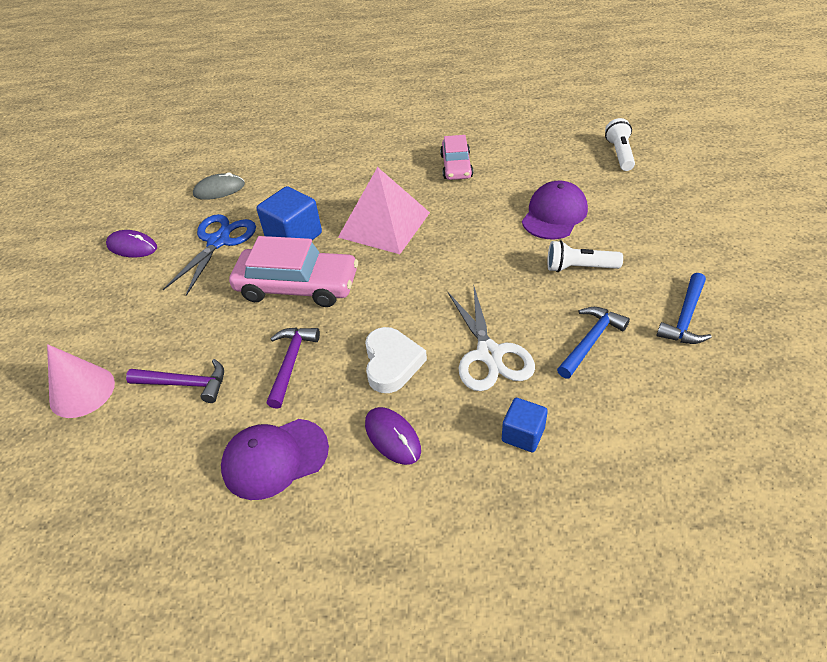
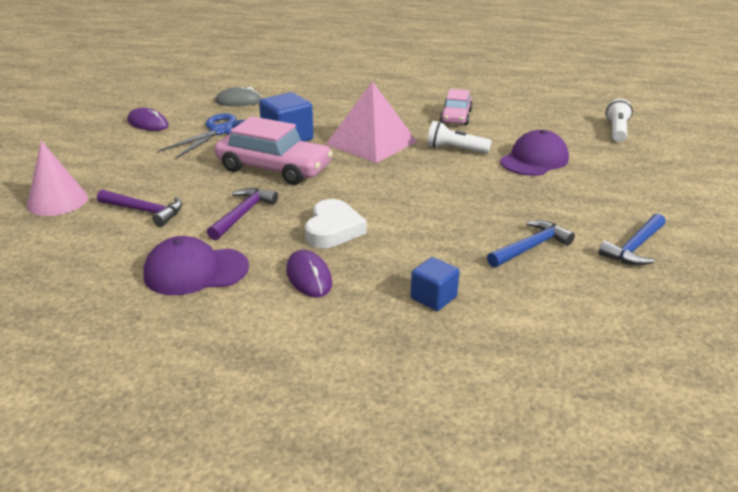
camera: 10 degrees right, 15 degrees down
white scissors [447,287,535,391] -> none
white flashlight [547,240,623,272] -> white flashlight moved to [427,121,492,154]

